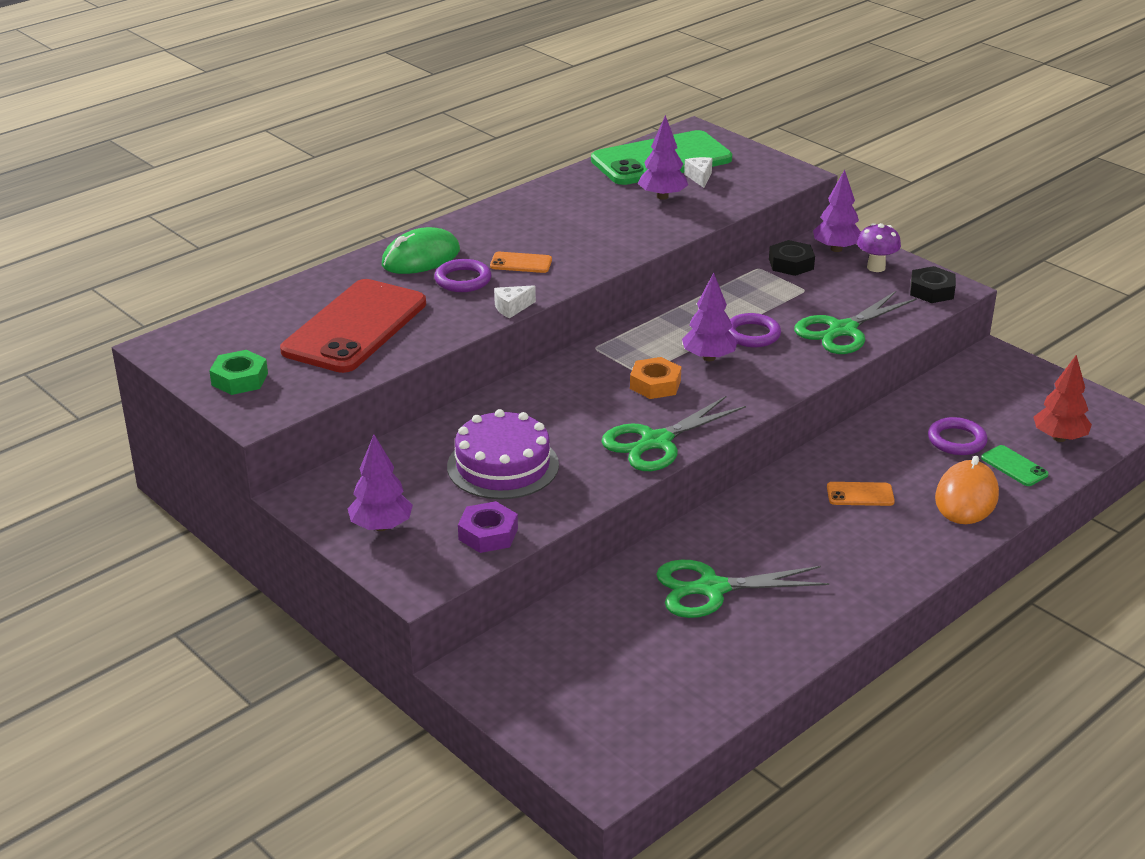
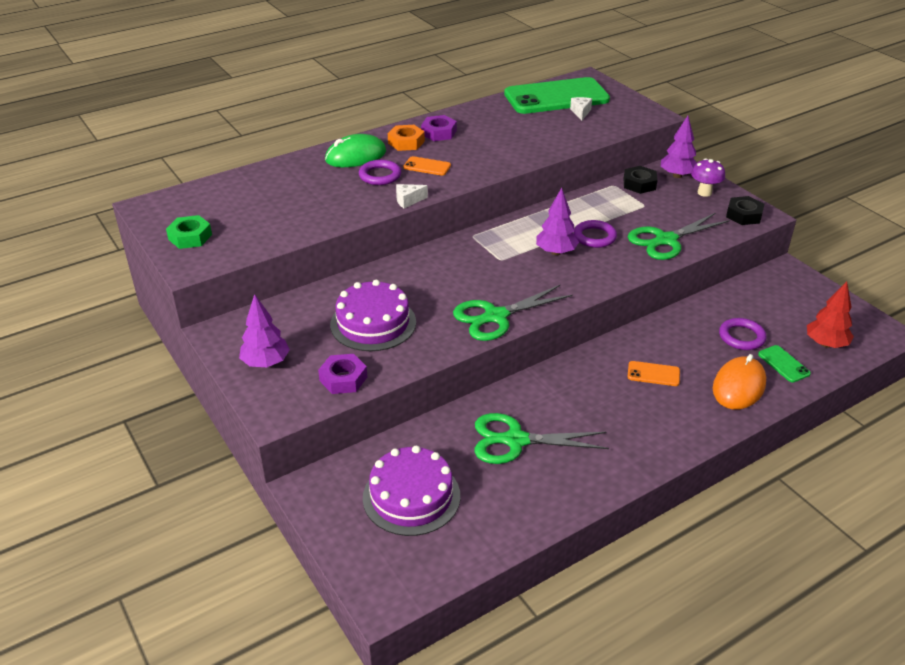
camera: 10 degrees right, 5 degrees up
red phone [280,279,426,373] -> none
orange nut [630,357,681,399] -> orange nut moved to [388,125,425,151]
purple tree [638,115,688,200] -> none
none -> purple cake [363,446,460,536]
none -> purple nut [421,115,457,141]

